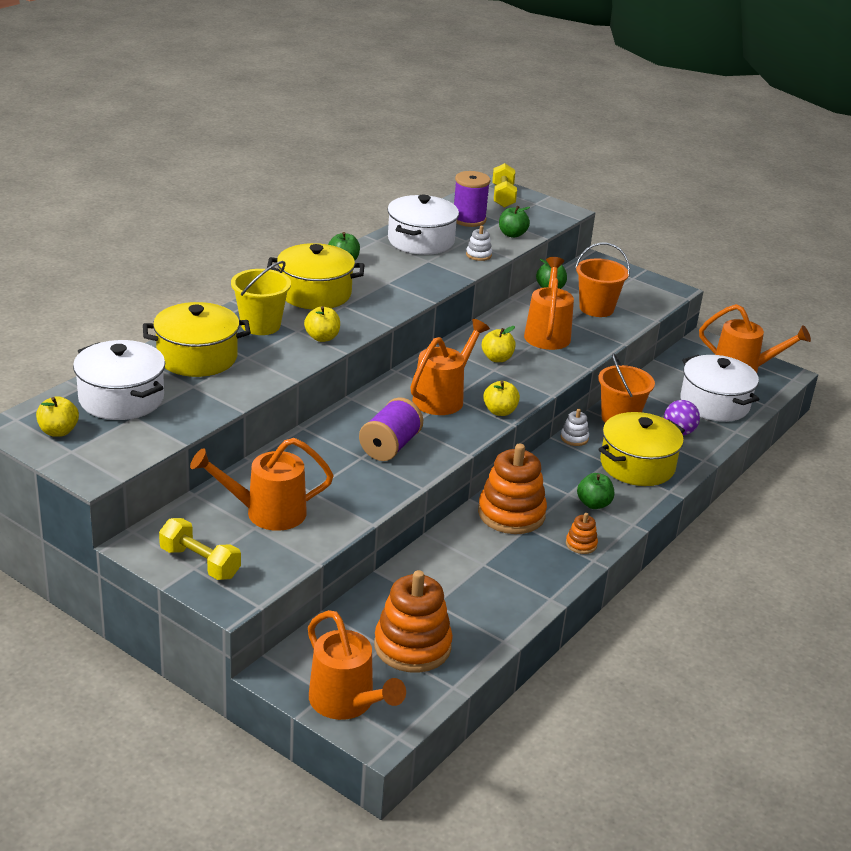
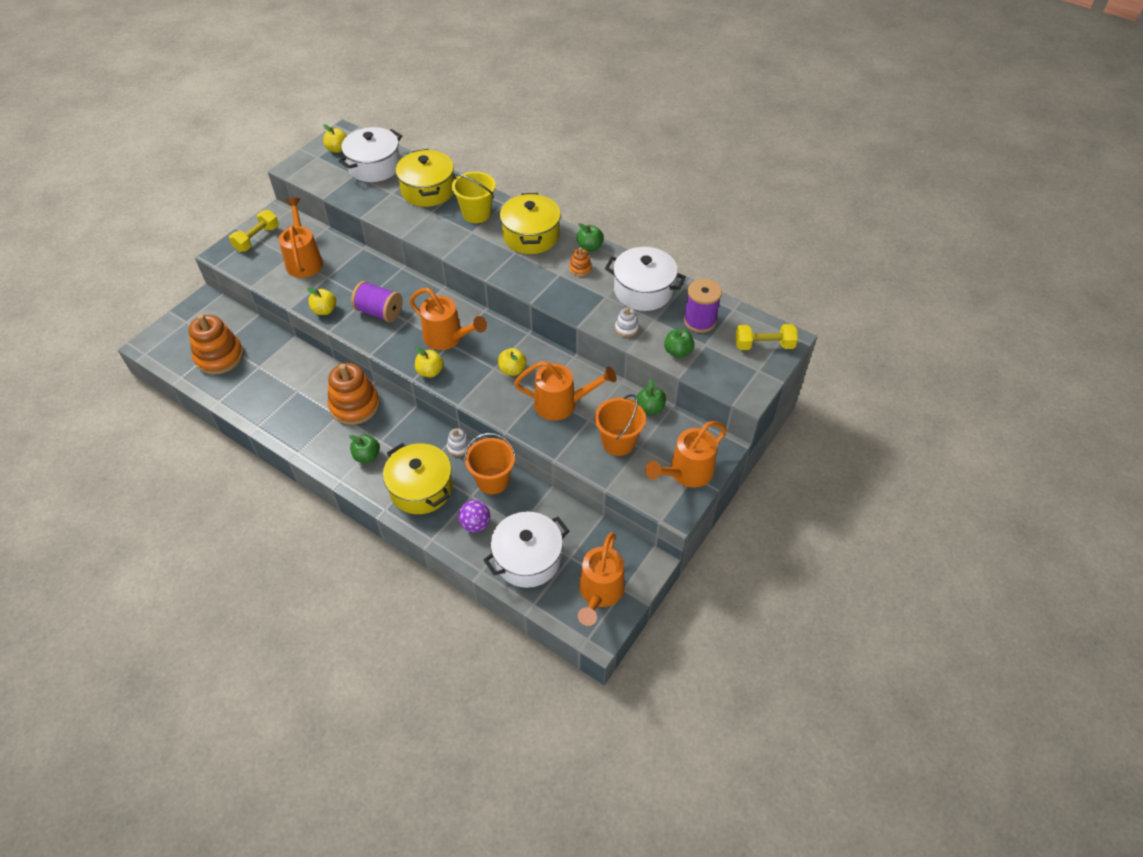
camera: 90 degrees right, 20 degrees up
yellow apple [304,306,340,342] -> yellow apple moved to [307,288,336,315]
orange watering can [308,610,406,720] -> orange watering can moved to [645,421,727,488]
orange stacking toy [566,513,598,554] -> orange stacking toy moved to [569,247,592,276]

